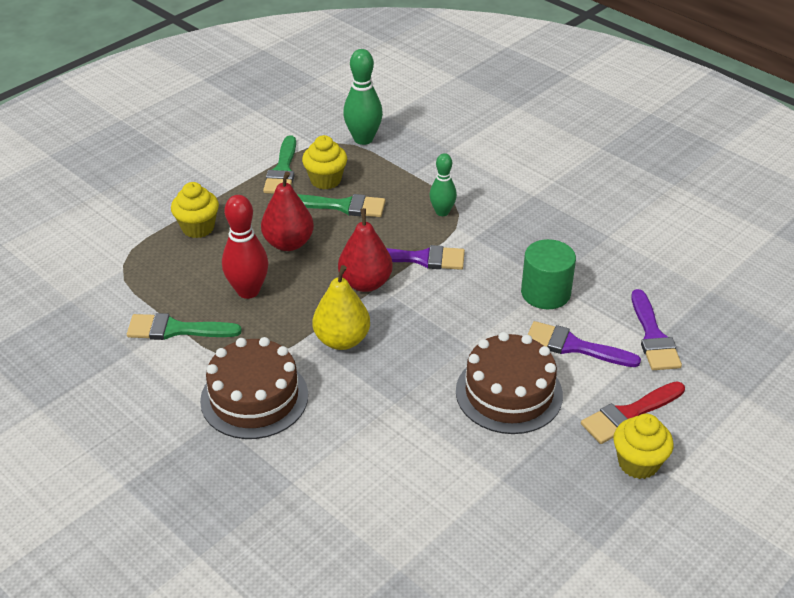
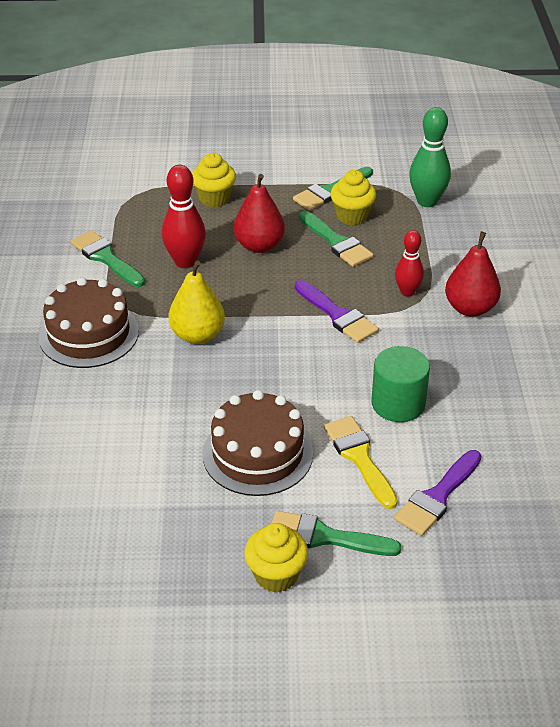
camera: 45 degrees right, 0 degrees up
red pear [338,208,393,292] -> red pear moved to [445,232,501,317]
green bowling pin [429,153,457,216] -> red bowling pin [395,230,424,297]
purple brush [528,321,641,367] -> yellow brush [324,416,398,509]
red brush [581,381,685,444] -> green brush [272,511,402,556]

